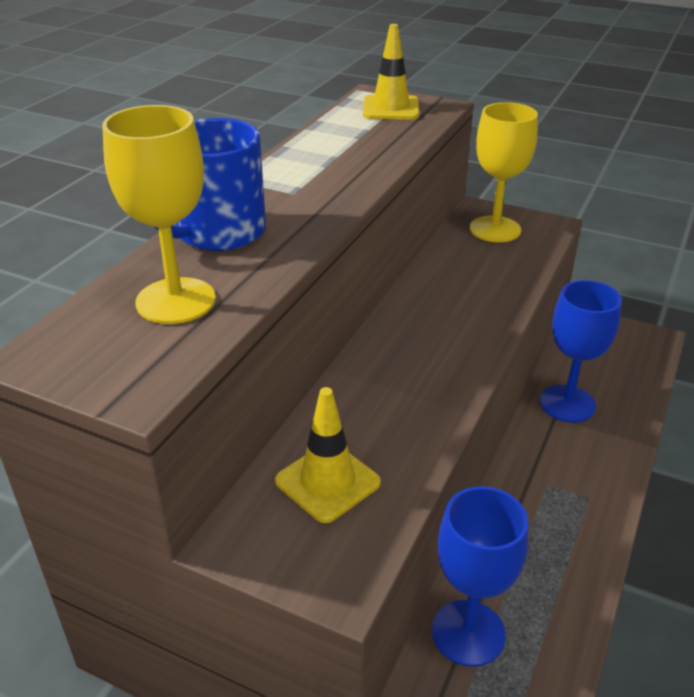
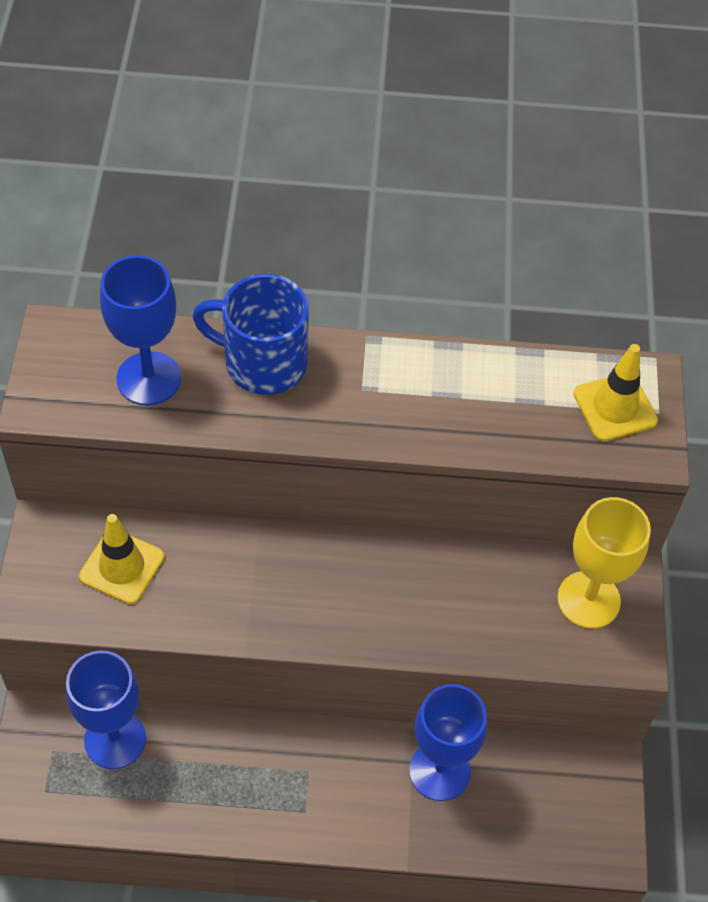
camera: 65 degrees right, 20 degrees up
yellow goblet [102,105,216,324] -> blue goblet [100,255,181,405]

